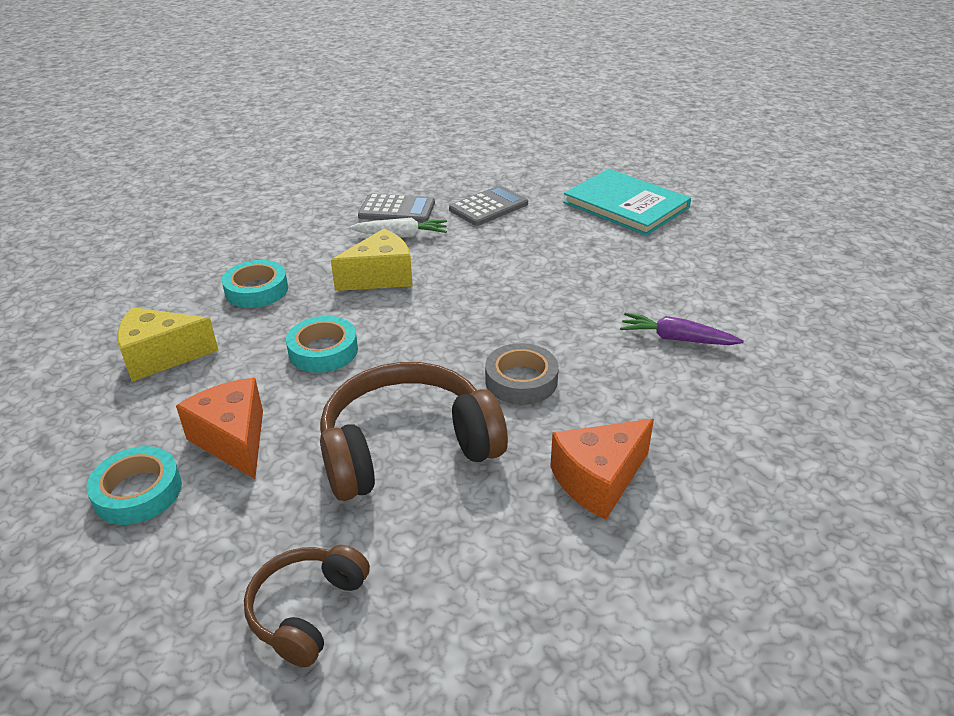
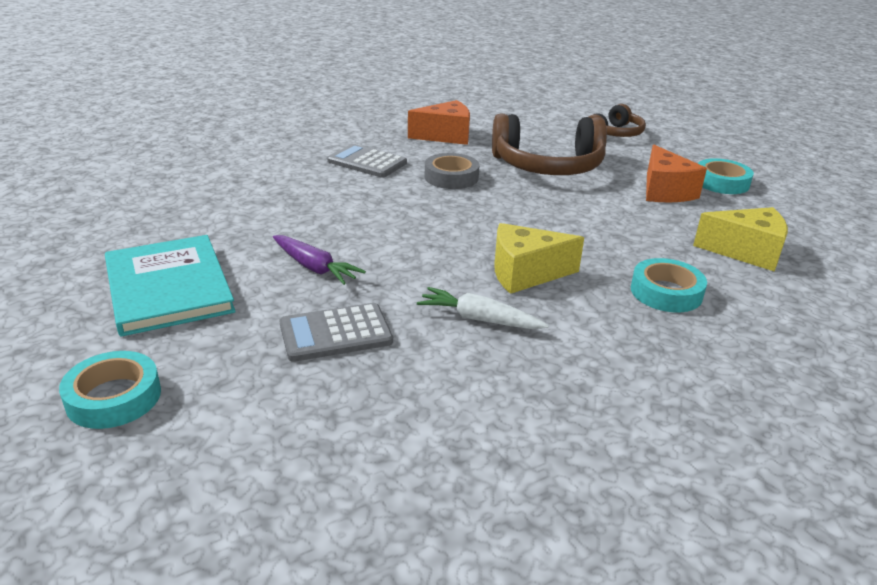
camera: 160 degrees left, 5 degrees down
turquoise tape [286,316,358,373] -> turquoise tape moved to [59,351,161,429]
grey calculator [358,193,435,223] -> grey calculator moved to [327,144,407,178]
purple carrot [620,313,744,345] -> purple carrot moved to [273,235,366,285]

